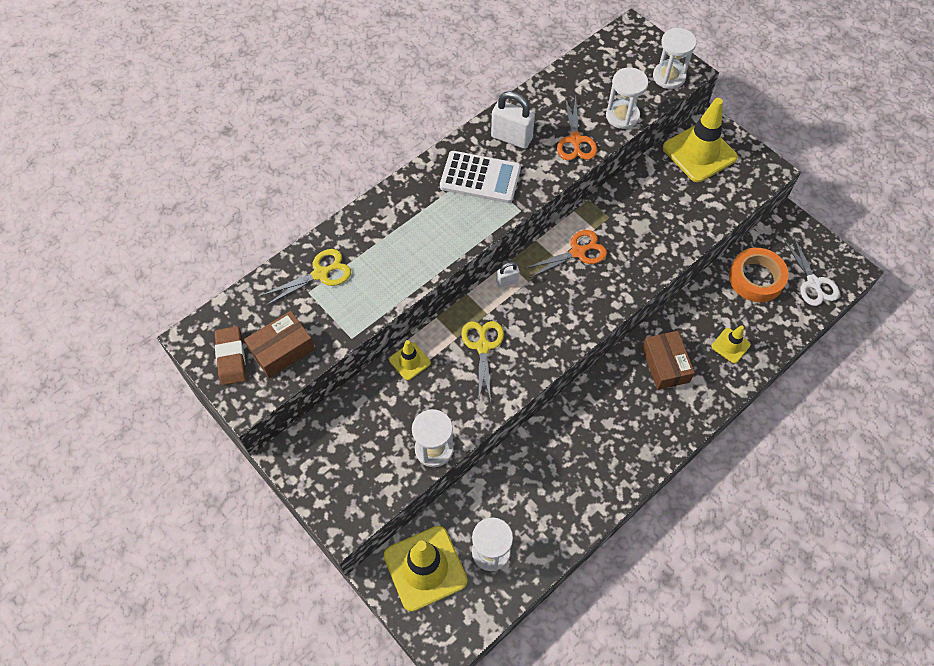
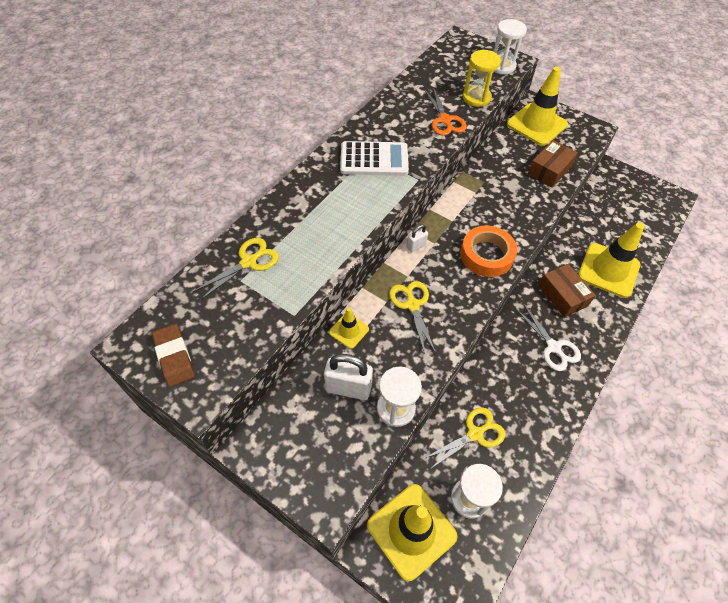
camera: 15 degrees left, 5 degrees down
brown box [244,311,315,378] -> brown box moved to [528,140,578,188]
white padlock [491,91,535,149] -> white padlock moved to [324,354,373,400]
orange scissors [524,230,607,278] -> none
white hourglass [606,67,648,129] -> yellow hourglass [463,50,501,107]
yellow traffic cone [712,325,751,363] -> yellow traffic cone [578,222,644,298], size x2.01
orange tape [729,248,789,302] -> orange tape moved to [460,226,517,277]
white scissors [784,237,840,306] -> white scissors moved to [515,305,581,371]
none -> yellow scissors [423,407,506,470]

